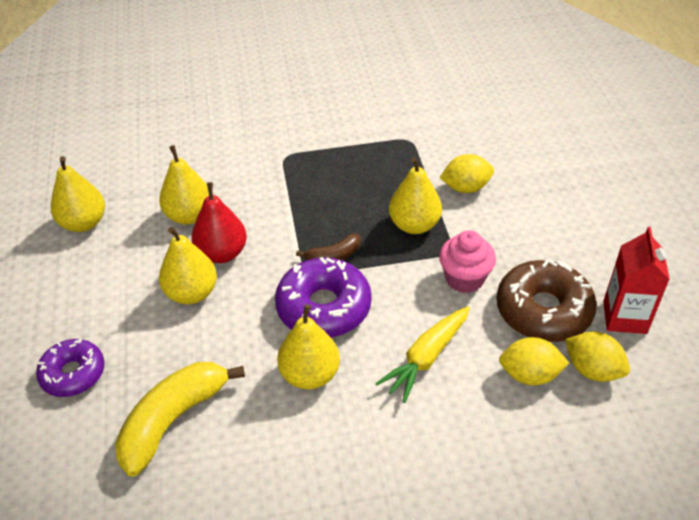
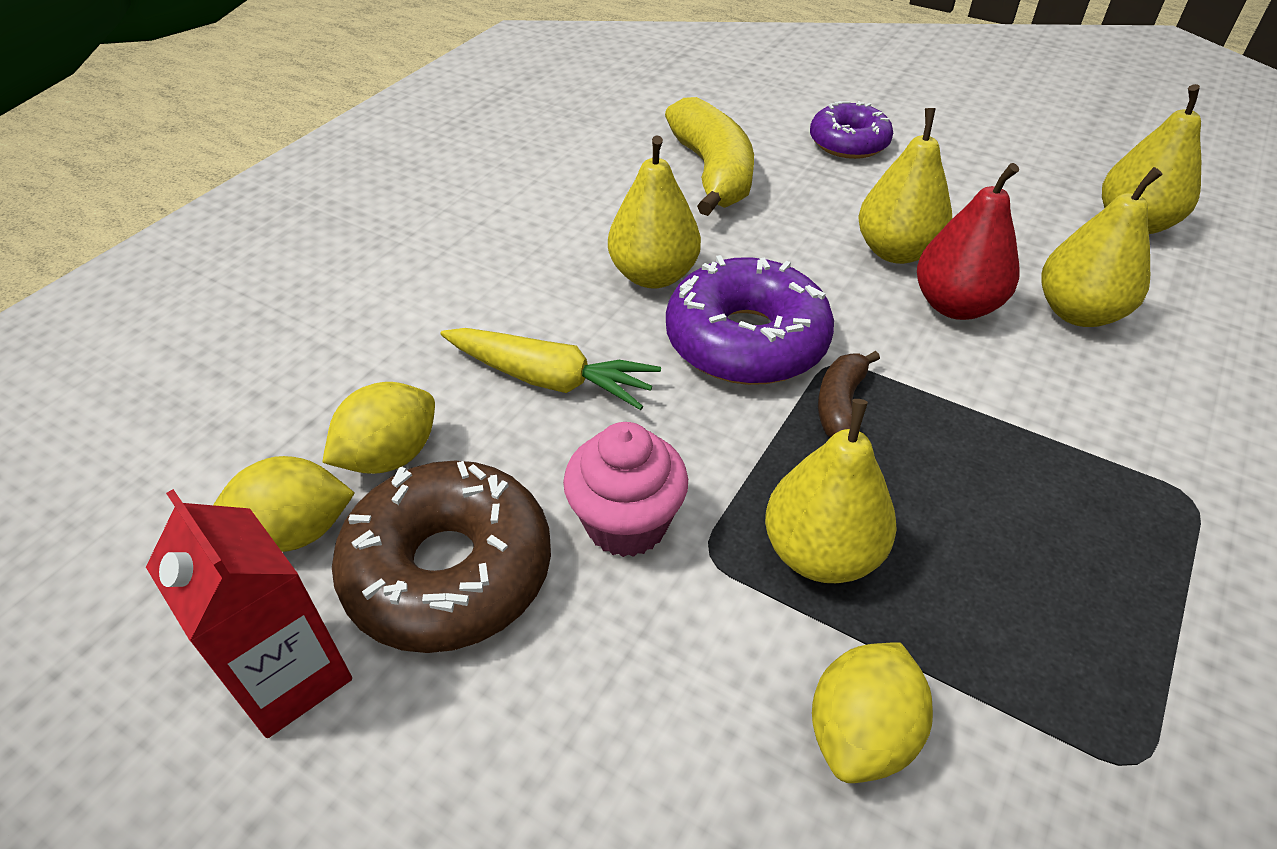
camera: 130 degrees right, 0 degrees up
yellow carrot [375,306,470,403] -> yellow carrot turned 120 degrees clockwise [440,328,661,410]

